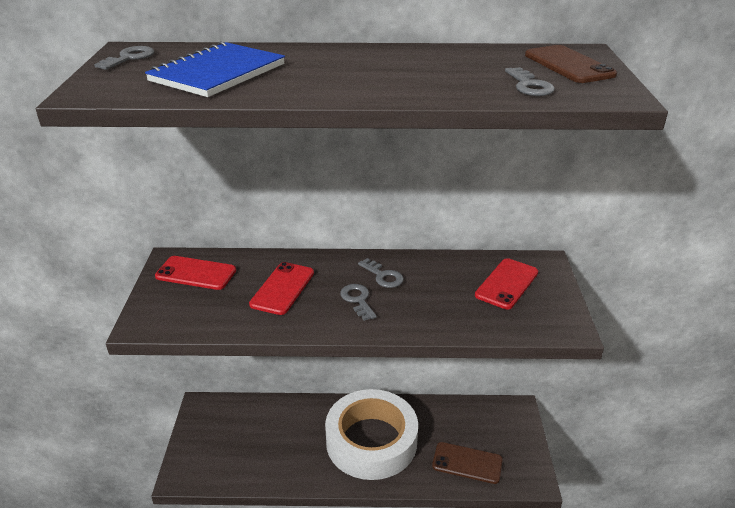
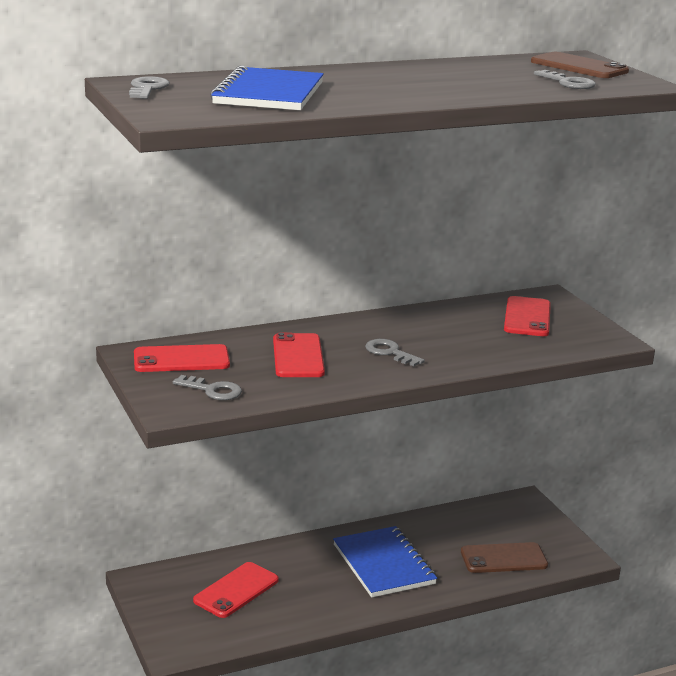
camera: 25 degrees left, 10 degrees down
white tape [325,389,418,480] -> blue notebook [333,526,437,598]
grey key [358,258,404,288] -> grey key moved to [173,375,242,400]
none -> red phone [193,562,279,618]

